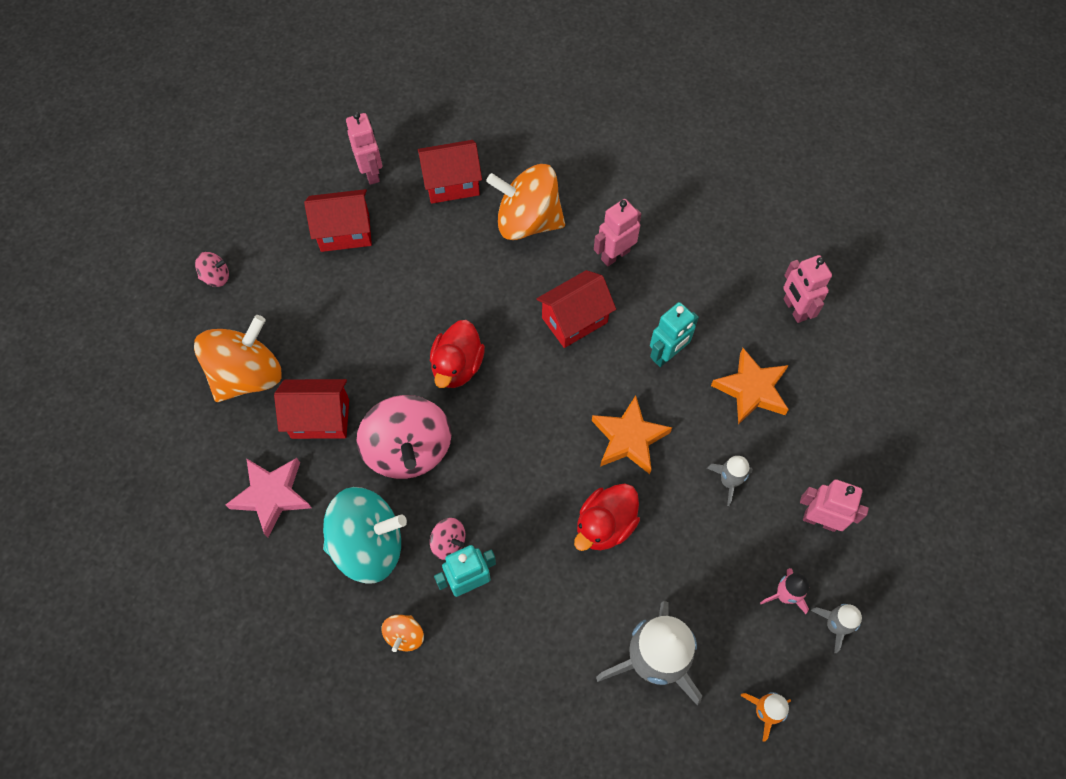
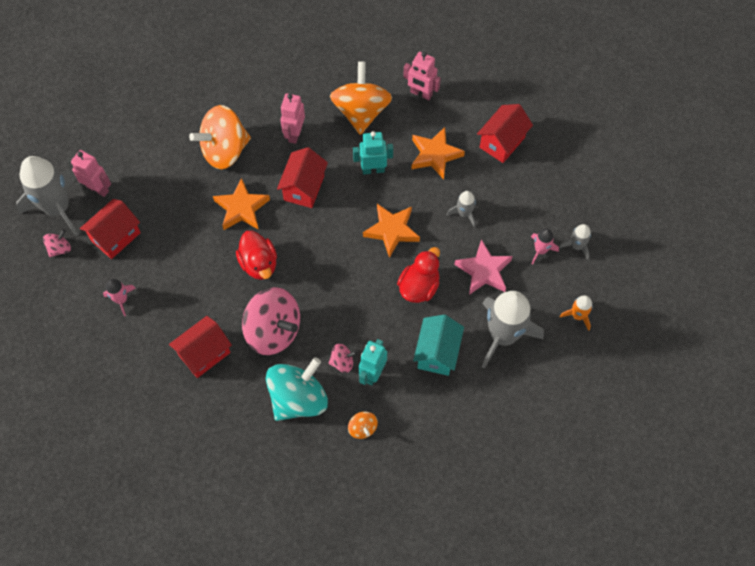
camera: 40 degrees left, 0 degrees up
orange spinning top [194,315,282,402] -> orange spinning top moved to [330,62,392,135]
pink spinning top [195,252,229,287] -> pink spinning top moved to [43,230,71,257]
pink star [226,458,312,537] -> pink star moved to [454,239,513,295]
red house [418,140,482,204] -> red house moved to [477,104,533,163]
red duck [574,484,640,551] -> red duck turned 150 degrees counterclockwise [397,247,440,303]
turquoise robot [650,302,699,367] -> turquoise robot turned 105 degrees counterclockwise [353,131,393,175]
pink robot [800,479,869,532] -> none
none -> grey rocket [16,156,79,236]
none -> pink rocket [103,279,135,316]
none -> orange star [213,178,270,230]
none -> turquoise house [413,315,464,376]

